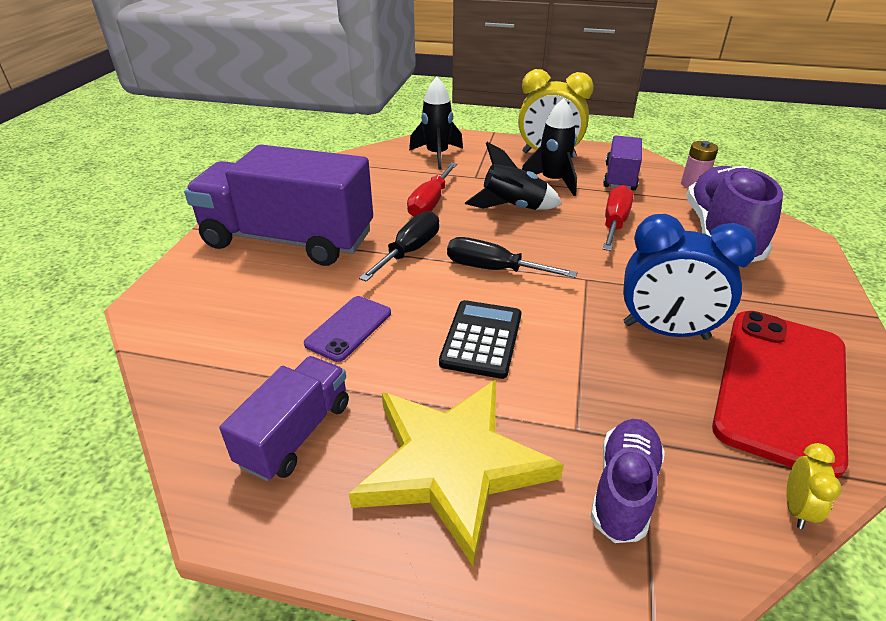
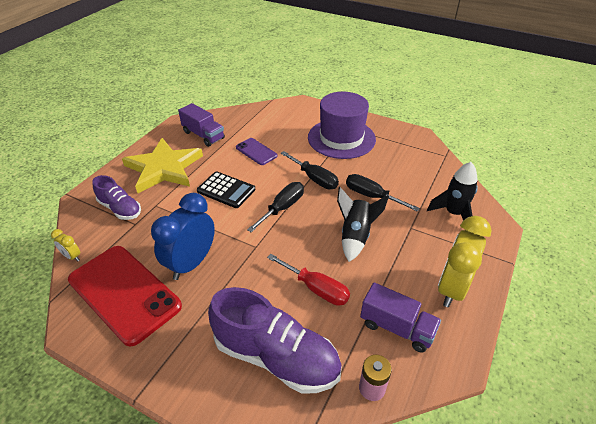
camera: 105 degrees right, 5 degrees up
purple truck [184,144,373,266] -> purple hat [308,92,376,159]
red screwdriver [407,163,457,217] -> black screwdriver [346,174,420,212]
black rocket [522,98,577,196] -> none

